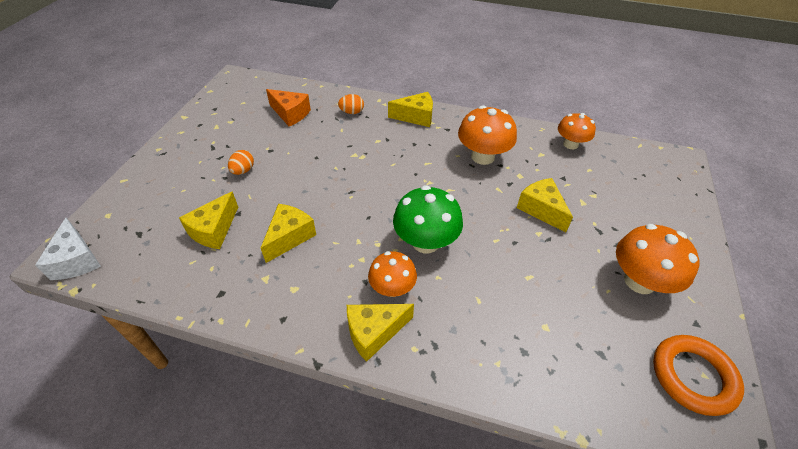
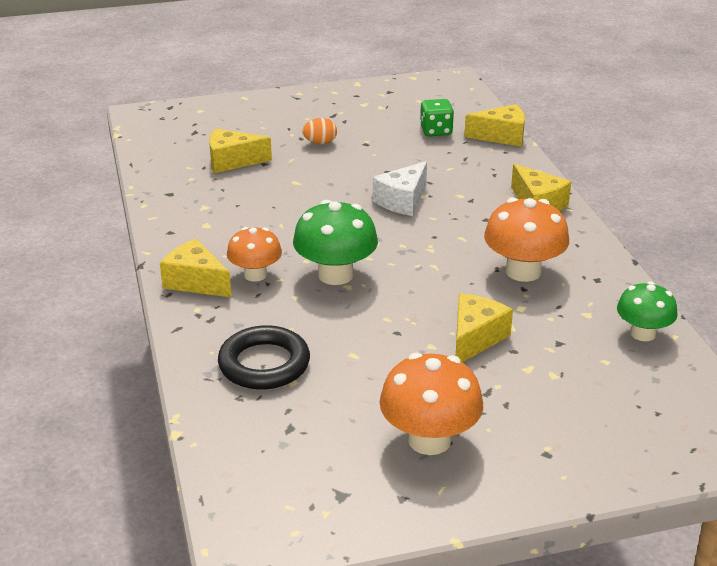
camera: 60 degrees right, 15 degrees down
white cheese [35,218,101,280] -> white cheese moved to [373,161,427,216]
yellow cheese [261,204,316,263] -> yellow cheese moved to [464,104,525,146]
orange cheese [266,89,311,126] -> green dice [420,99,454,136]
orange egg [338,94,364,114] -> none
orange mushroom [558,113,596,149] -> green mushroom [617,281,678,341]
orange ring [653,335,744,416] -> none
none -> black ring [218,325,310,390]

